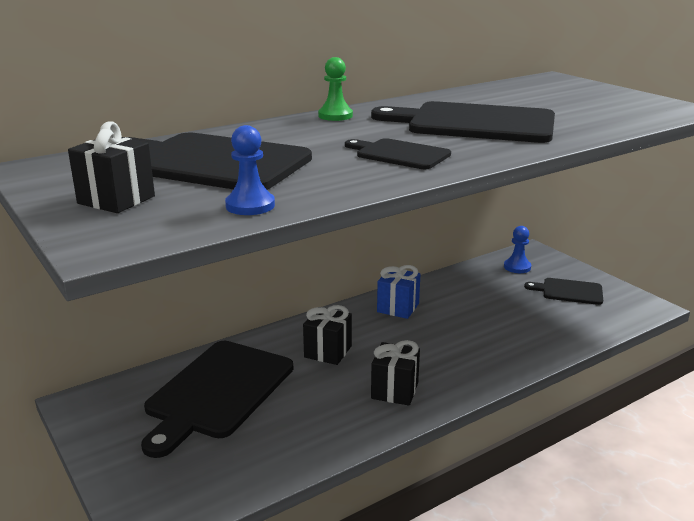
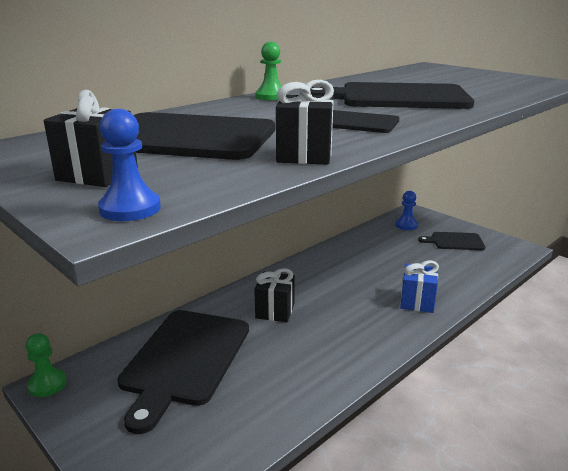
camera: 10 degrees left, 0 degrees up
blue pawn [225,125,275,215] -> blue pawn moved to [98,109,161,221]
black gift [371,340,420,406] -> black gift moved to [276,80,334,165]
blue gift [377,265,420,319] -> blue gift moved to [400,260,439,313]
none -> green pawn [26,333,67,397]

